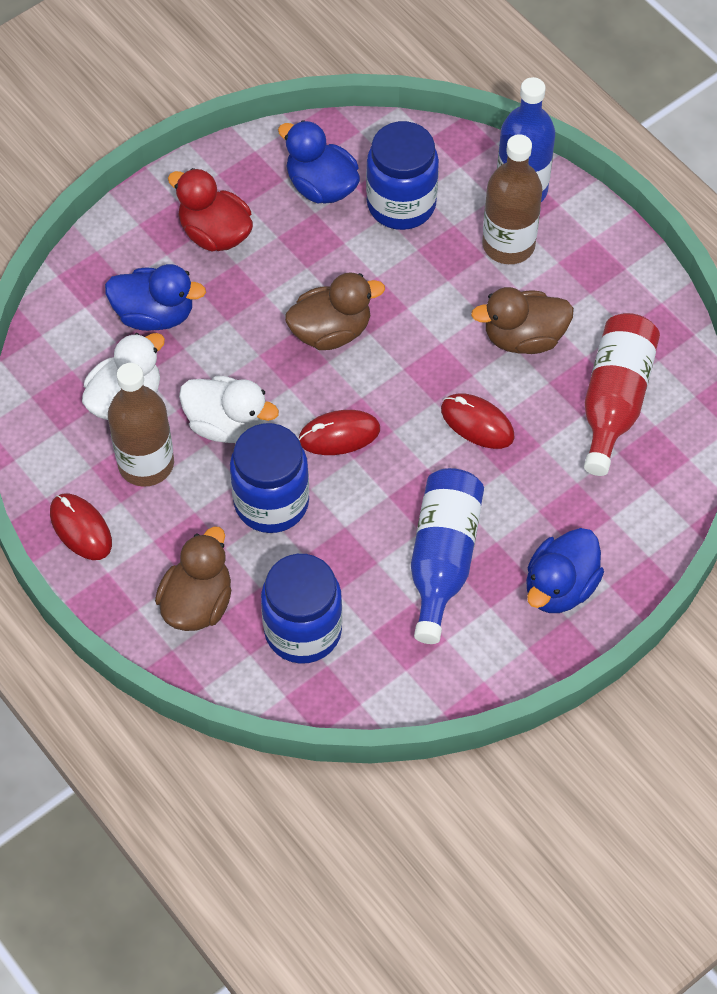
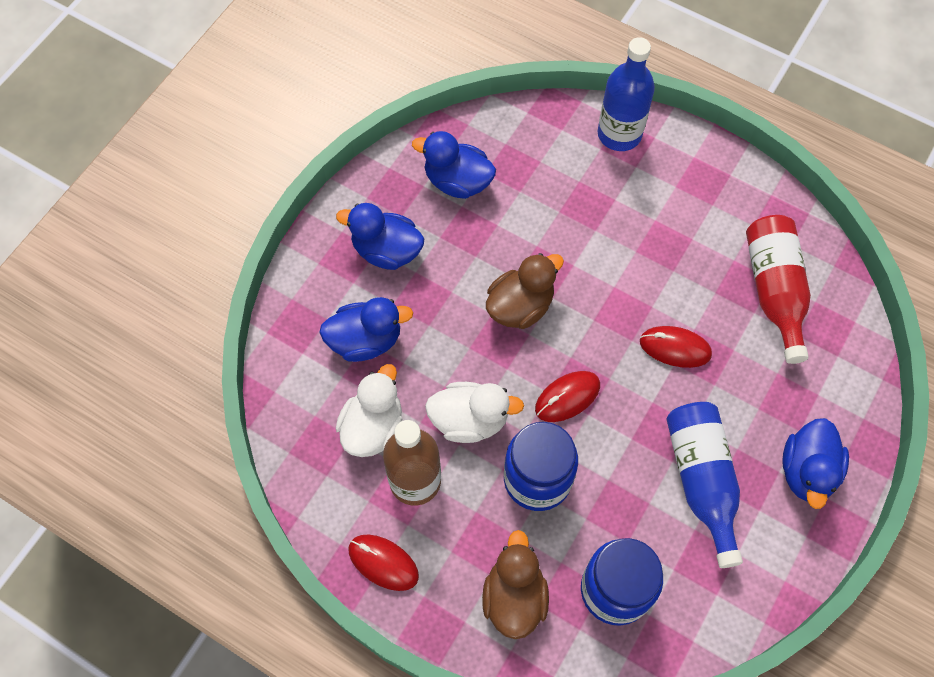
camera: 20 degrees left, 5 degrees up
red duck [168,168,253,251] -> blue duck [336,203,424,270]
blue jar [366,121,439,230] -> none
brown duck [471,287,574,354] -> none
brown bottle [482,134,543,264] -> none

